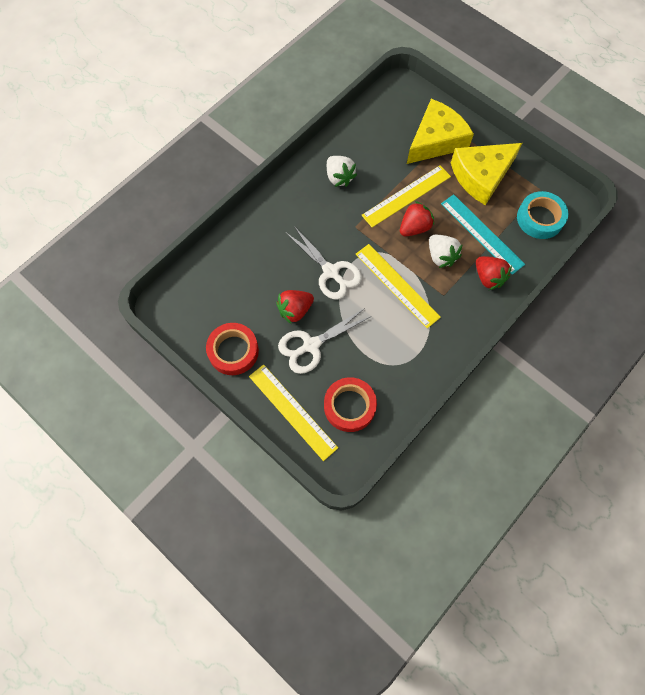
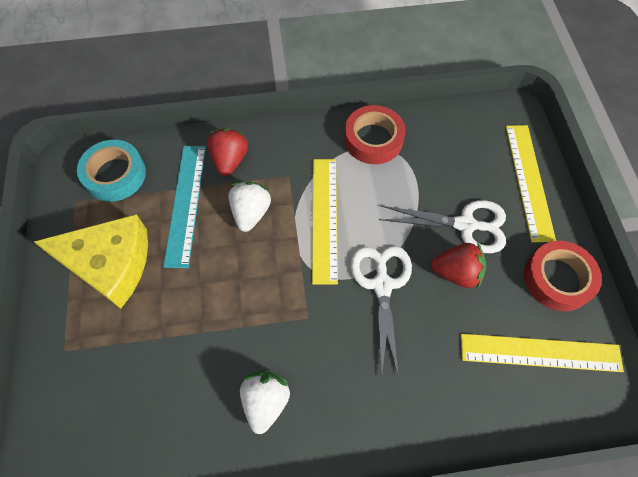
camera: 140 degrees left, 5 degrees down
red tape [324,377,377,432] -> red tape moved to [344,105,406,164]
yellow ruler [362,165,451,227] -> yellow ruler moved to [461,334,624,372]
red strawberry [400,201,434,236] -> none
yellow cheese [407,99,474,164] -> none

